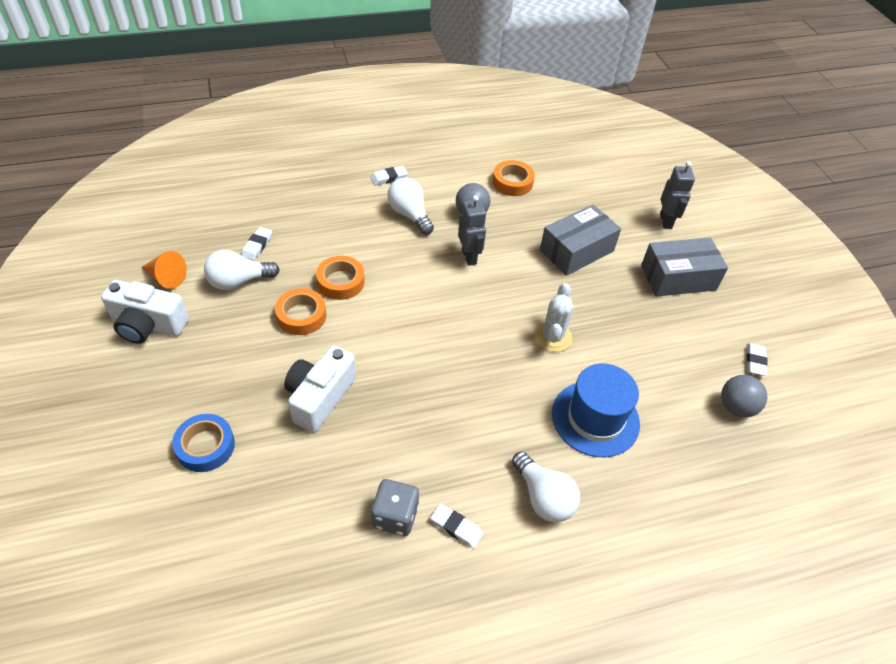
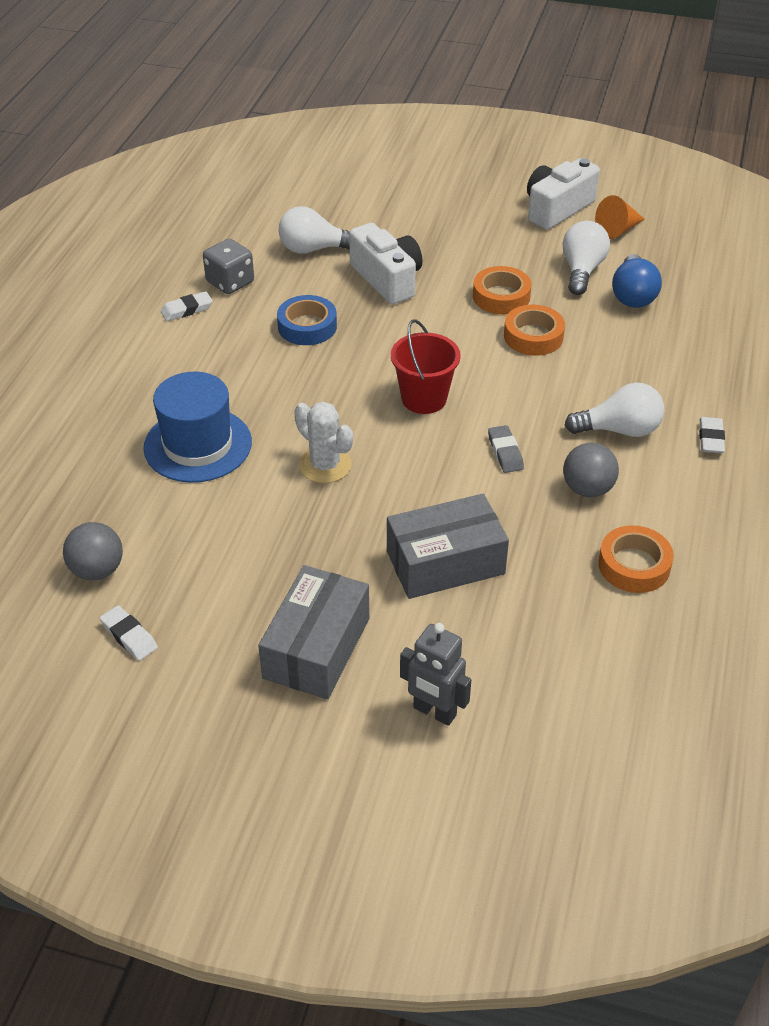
camera: 125 degrees right, 5 degrees down
blue tape [172,414,235,472] -> blue tape moved to [277,295,337,345]
white eraser [241,227,272,261] -> blue light bulb [612,254,662,308]
grey robot [458,195,486,266] -> grey eraser [488,425,524,473]
white light bulb [512,451,580,522] -> white light bulb moved to [279,206,350,254]
grey box [540,204,621,276] -> grey box turned 75 degrees clockwise [387,494,509,599]
none -> red bucket [391,319,461,414]

